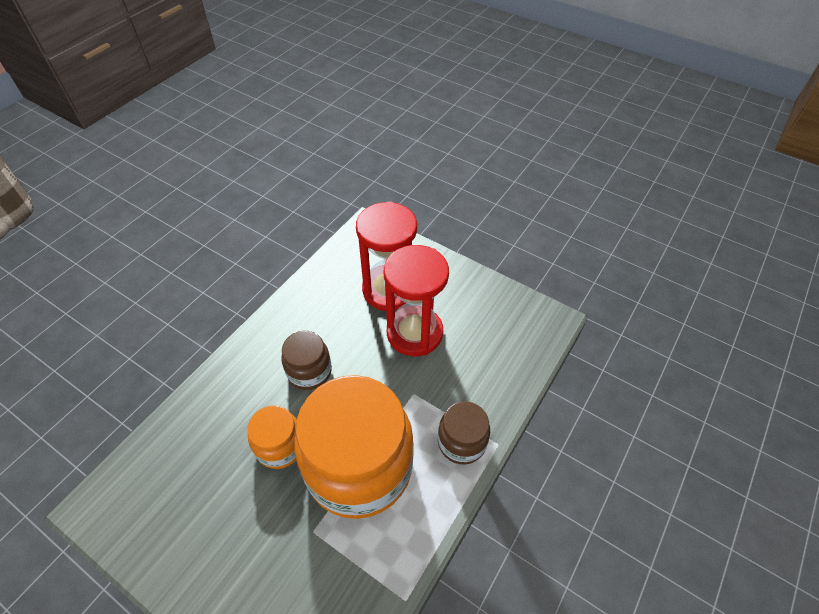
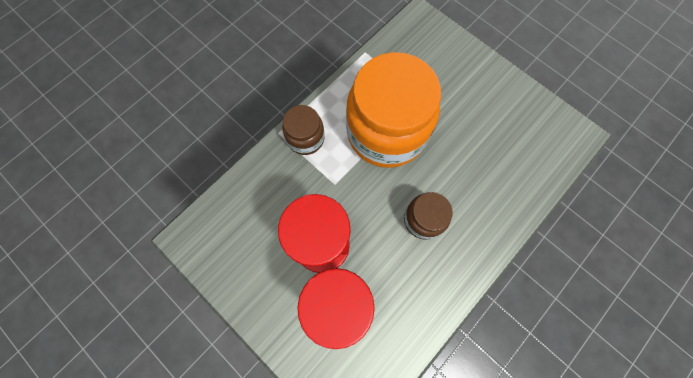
camera: 170 degrees left, 20 degrees up
orange jar [247,405,297,469] -> none

